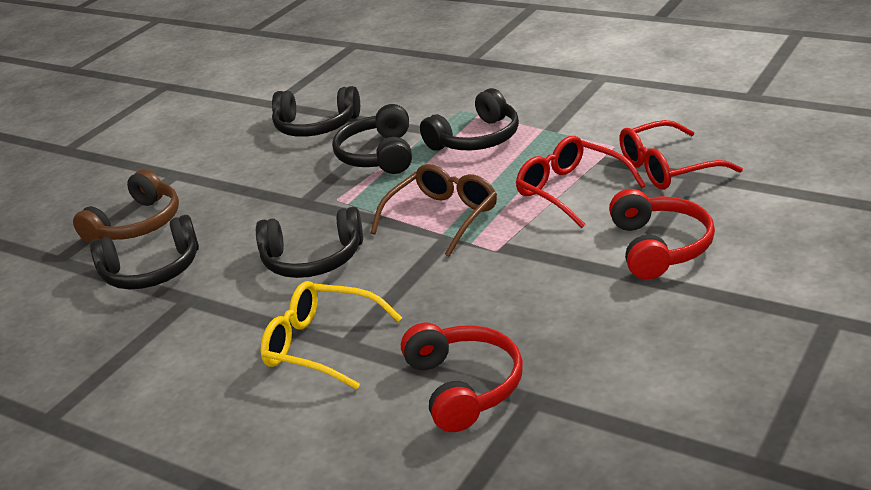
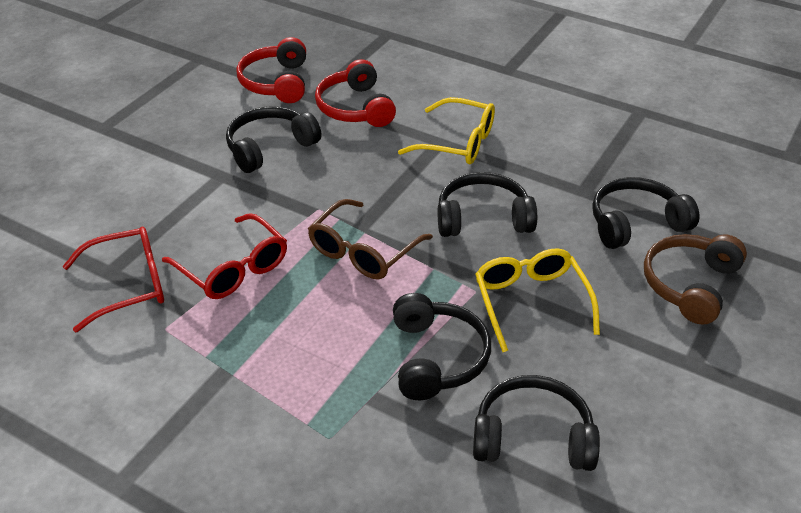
camera: 175 degrees right, 10 degrees up
black headphones [420,88,519,151] -> black headphones moved to [226,106,321,173]
red headphones [609,189,715,279] -> red headphones moved to [236,37,306,103]
none -> yellow glasses [475,248,600,352]

